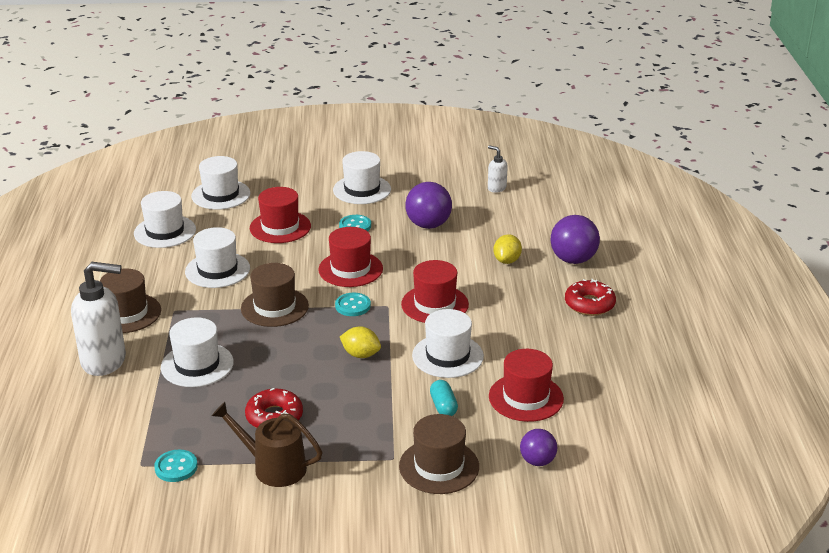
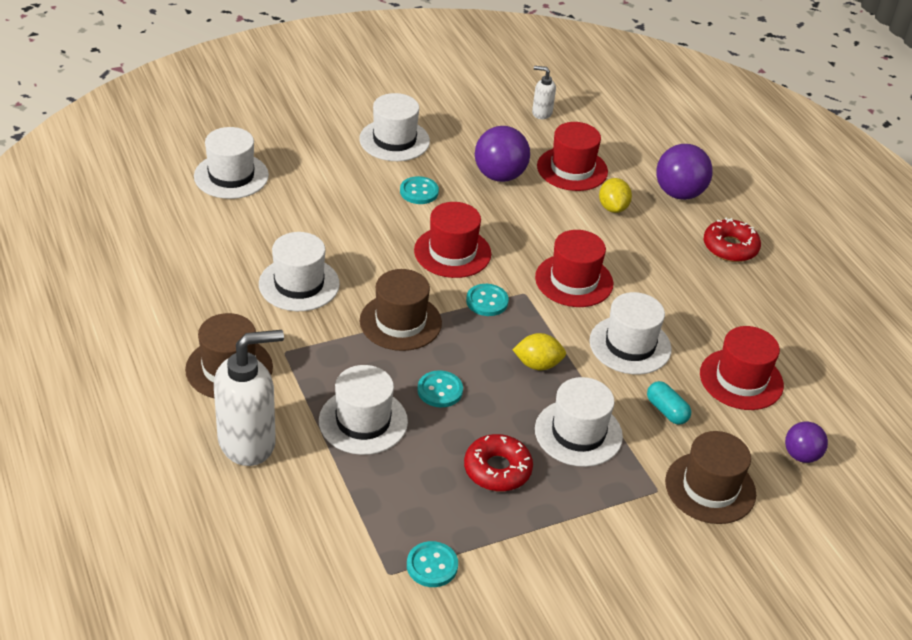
camera: 25 degrees left, 10 degrees up
white hat [134,191,196,248] -> white hat moved to [535,377,623,467]
brown watering can [212,402,323,487] -> none
red hat [250,187,311,243] -> red hat moved to [537,122,608,191]
none -> turquoise button [417,371,463,407]

